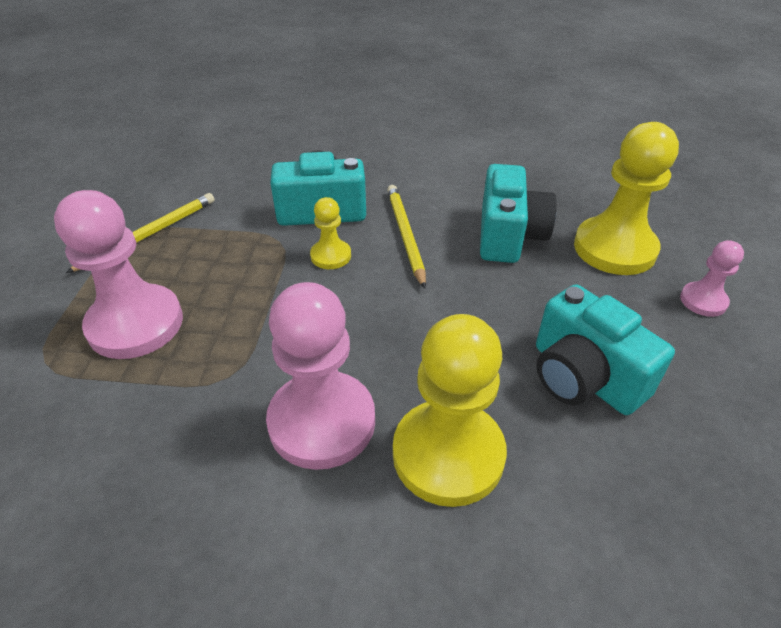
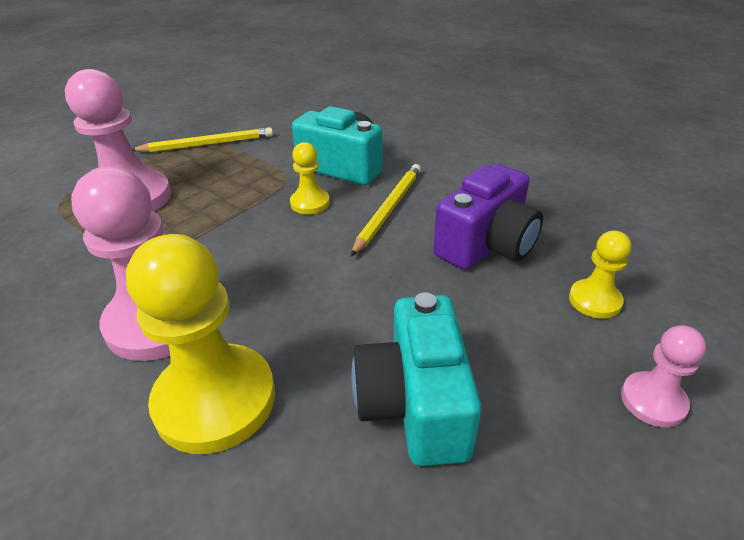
camera: 35 degrees right, 5 degrees down
turquoise camera [480,164,557,263] -> purple camera [433,164,543,270]
yellow pawn [574,122,679,275] -> yellow pawn [569,231,631,319], size x0.50

